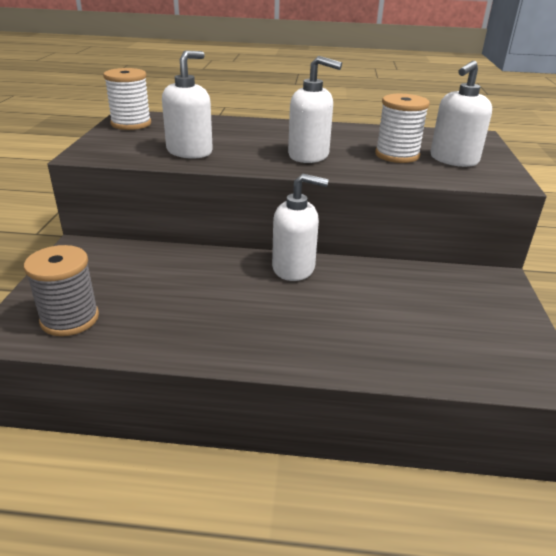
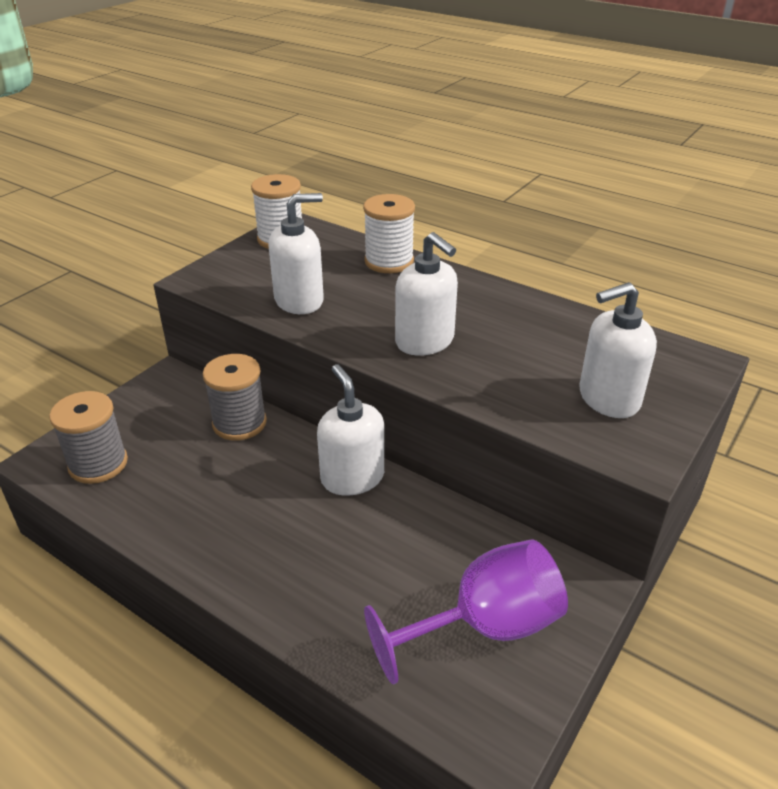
camera: 30 degrees right, 5 degrees up
white soap dispenser [272,174,329,281] -> white soap dispenser turned 150 degrees counterclockwise [317,364,384,496]
white spool [375,94,430,163] -> white spool moved to [363,194,415,273]
none -> grey spool [203,354,267,441]
none -> purple goblet [364,539,568,685]

